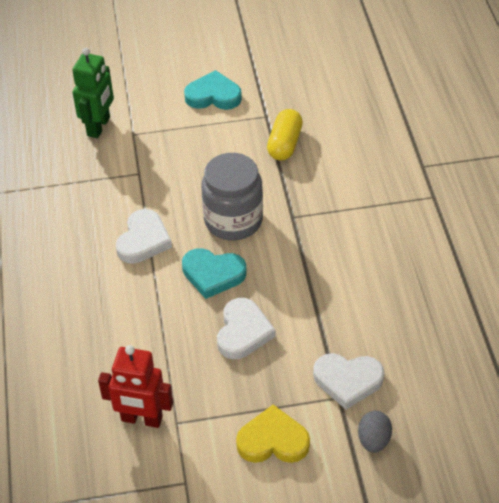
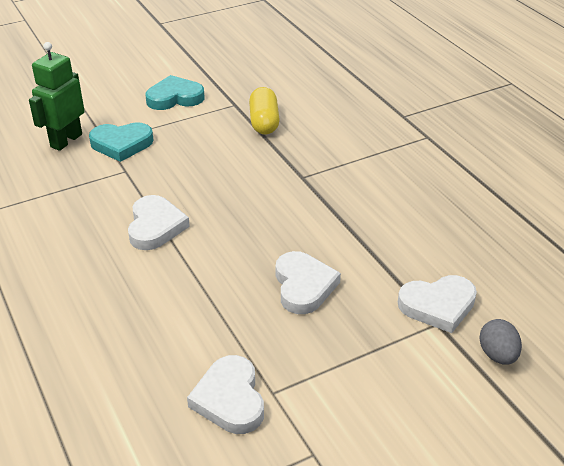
camera: 20 degrees left, 10 degrees down
green robot [72,48,114,138] -> green robot turned 150 degrees counterclockwise [29,42,85,151]
red robot [98,345,173,428] -> white heart [187,355,264,434]
turquoise heart [182,248,246,299] -> turquoise heart moved to [89,122,153,162]
grey jar [201,153,263,240] -> none
yellow heart [236,405,310,463] -> none

